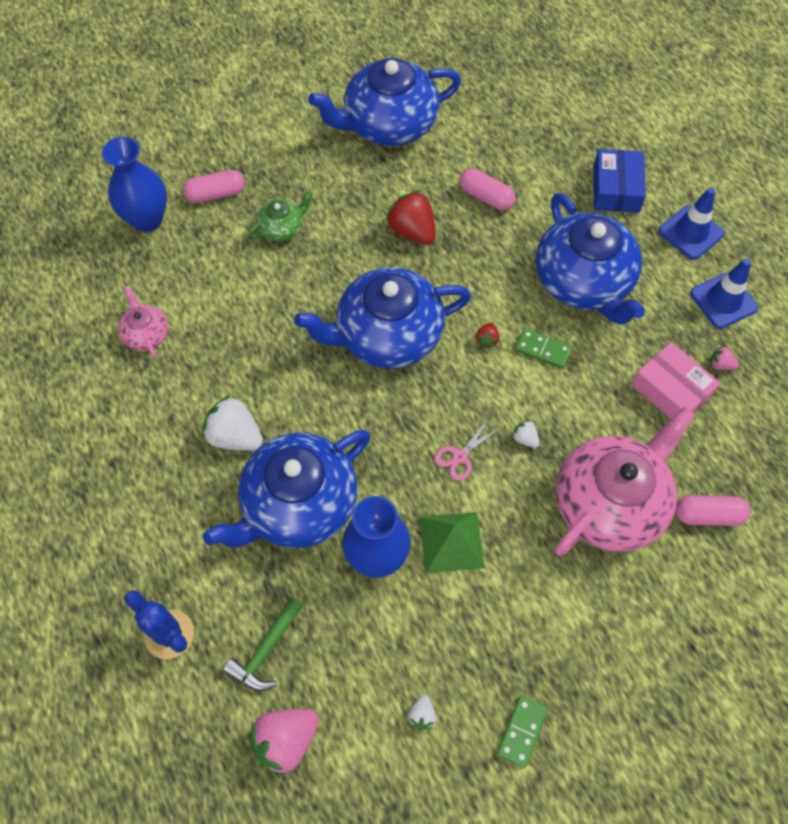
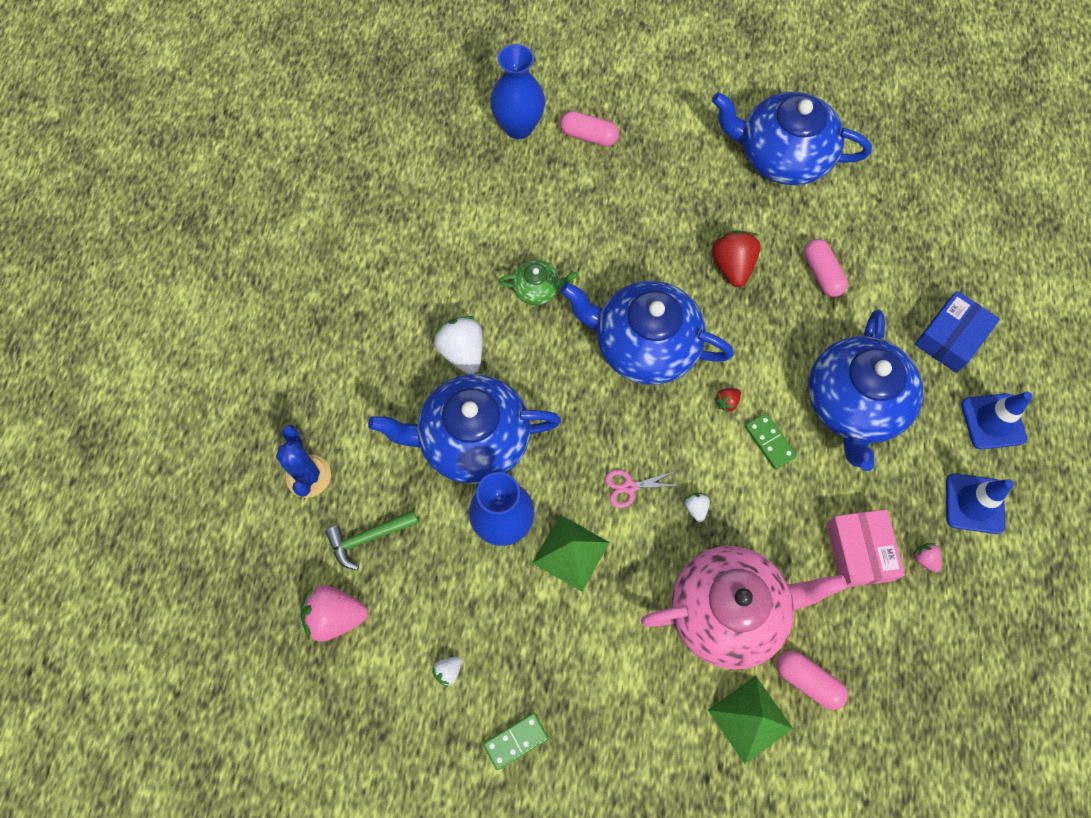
camera: 35 degrees right, 5 degrees up
pink teapot [118,286,168,358] -> none
green teapot [249,190,313,241] -> green teapot moved to [499,260,579,305]
none -> green pyramid [708,676,793,764]

